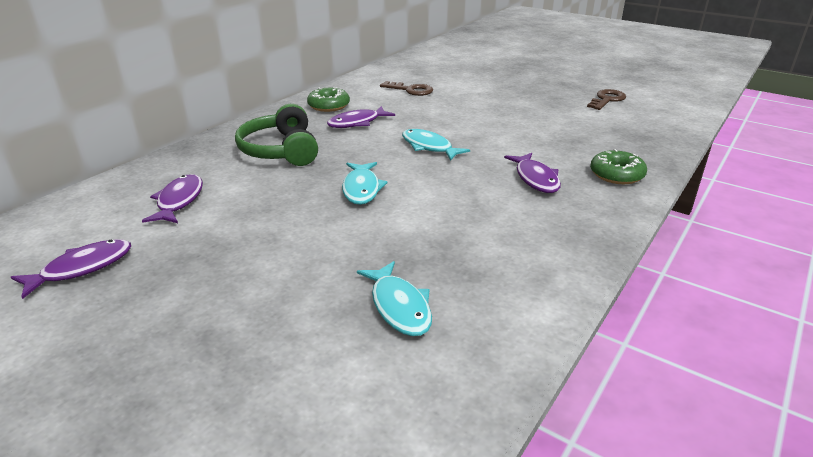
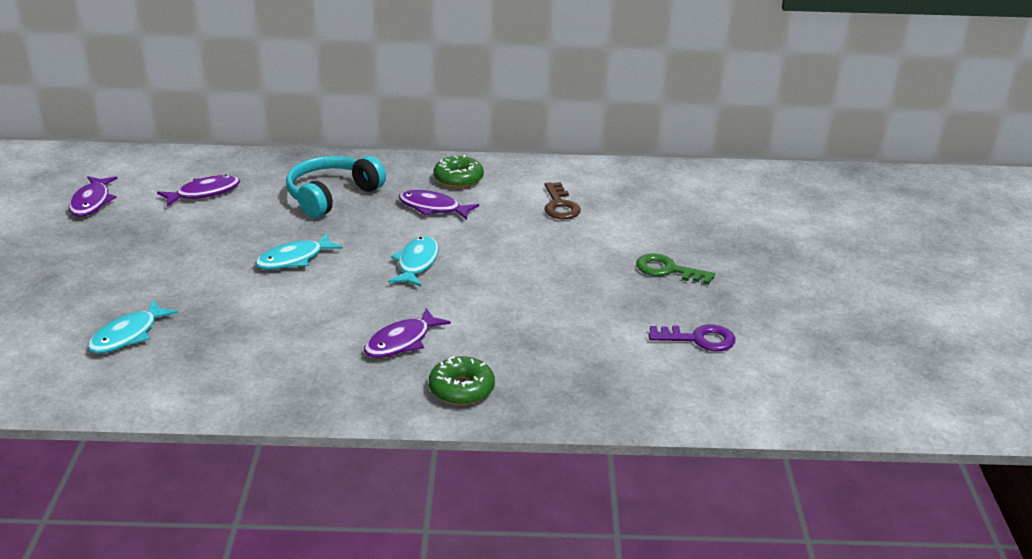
camera: 55 degrees right, 0 degrees up
purple fish [11,239,131,299] -> purple fish turned 75 degrees clockwise [69,176,117,217]
green headphones [235,104,318,166] -> turquoise headphones [286,156,386,218]
brown key [587,89,626,110] -> purple key [648,324,735,351]
none -> green key [636,254,715,285]

